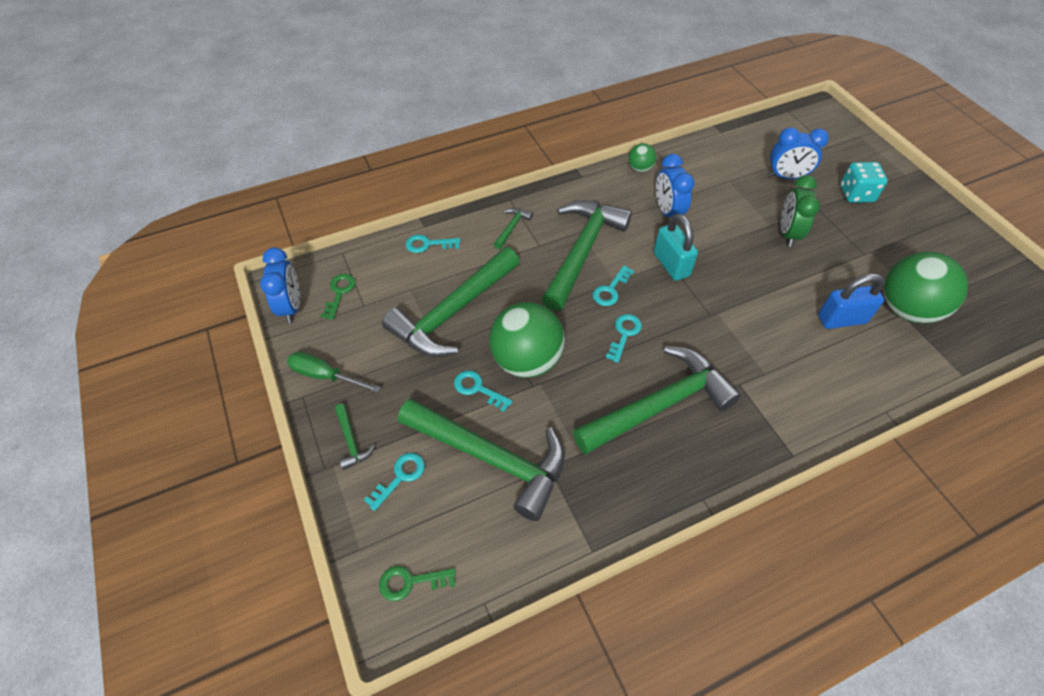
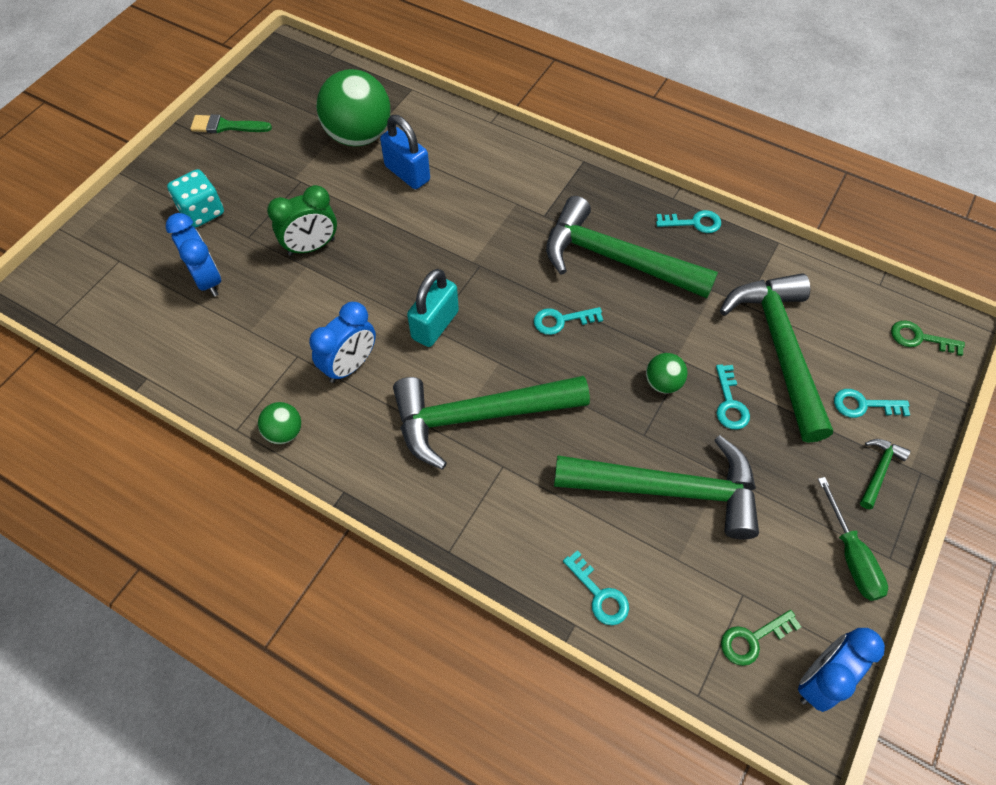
camera: 125 degrees left, 5 degrees up
green key [379,566,456,601] -> green key turned 150 degrees clockwise [891,320,965,356]
green ball [489,302,565,378] -> green ball [646,353,687,394], size x0.47
green hammer [494,208,533,249] -> none
turquoise key [593,265,634,306] -> turquoise key moved to [656,210,721,233]
none -> green brush [190,114,272,133]

